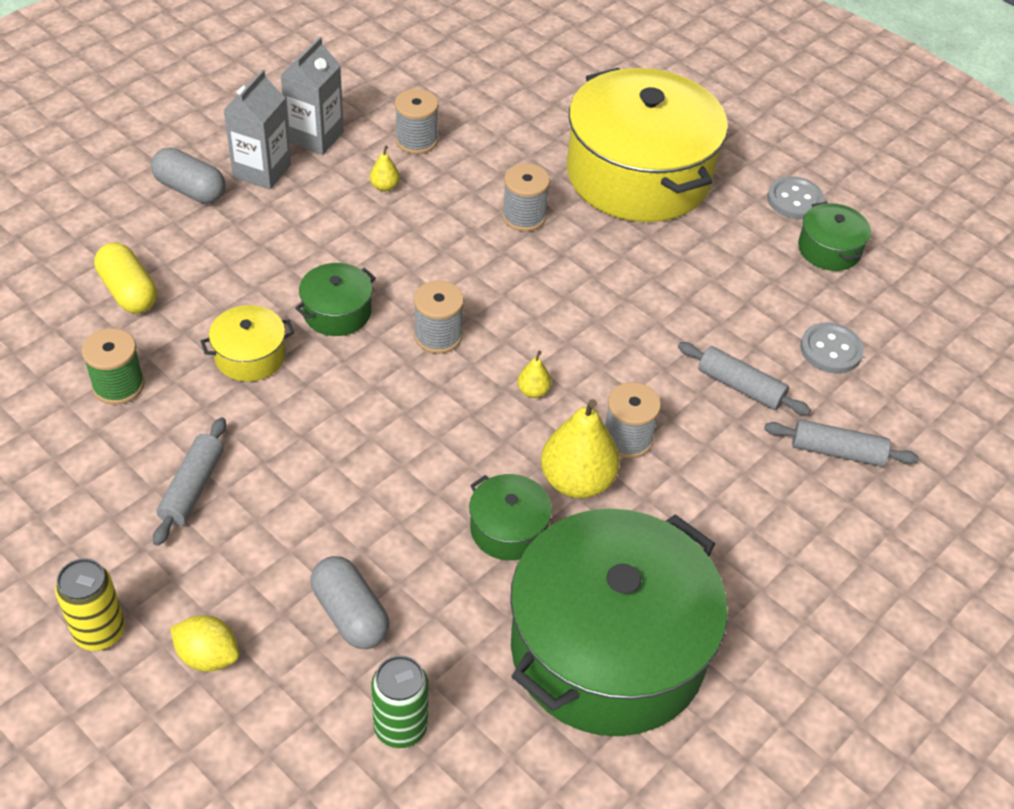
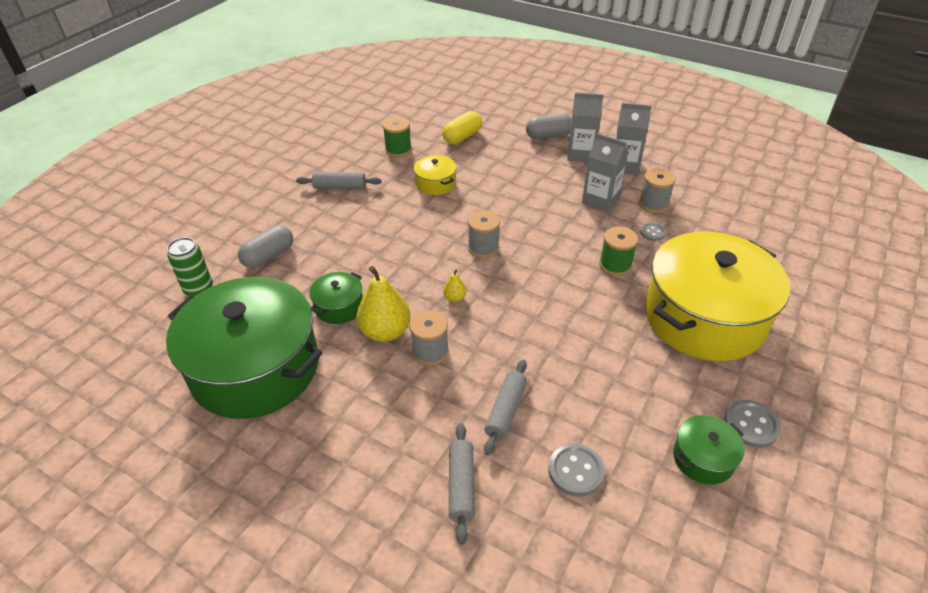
camera: 80 degrees right, 5 degrees down
yellow can [55,558,125,651] -> none
grey capsule [151,148,226,204] -> grey capsule turned 60 degrees clockwise [526,114,572,140]
yellow lemon [170,615,239,672] -> none
green pot [295,263,376,336] -> none
yellow pear [370,146,400,191] -> grey carton [582,133,629,212]
grey spool [502,163,550,232] -> green spool [599,227,638,276]
none -> grey button [640,223,666,241]

